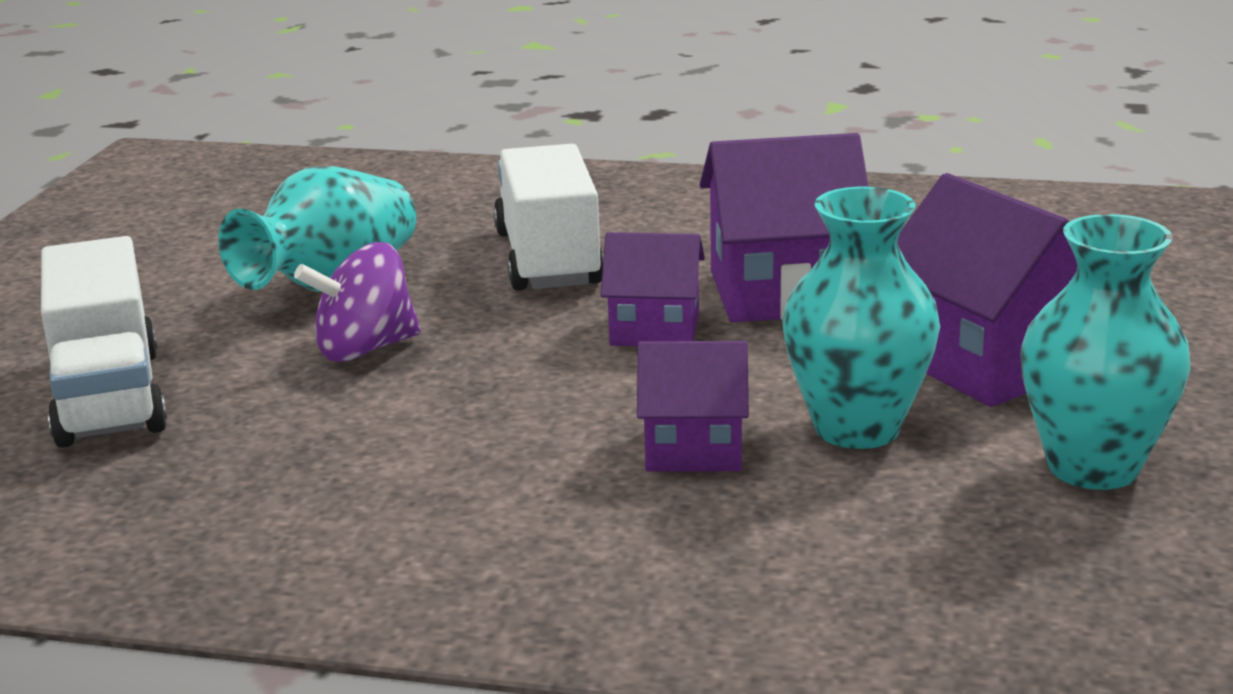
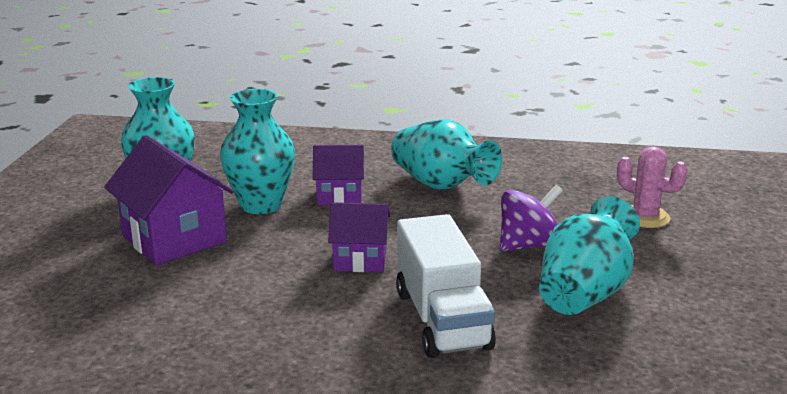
camera: 175 degrees right, 0 degrees up
white truck [41,236,167,448] -> pink cactus [617,146,688,228]
purple house [700,133,869,322] -> none
none -> turquoise vase [391,119,502,190]

